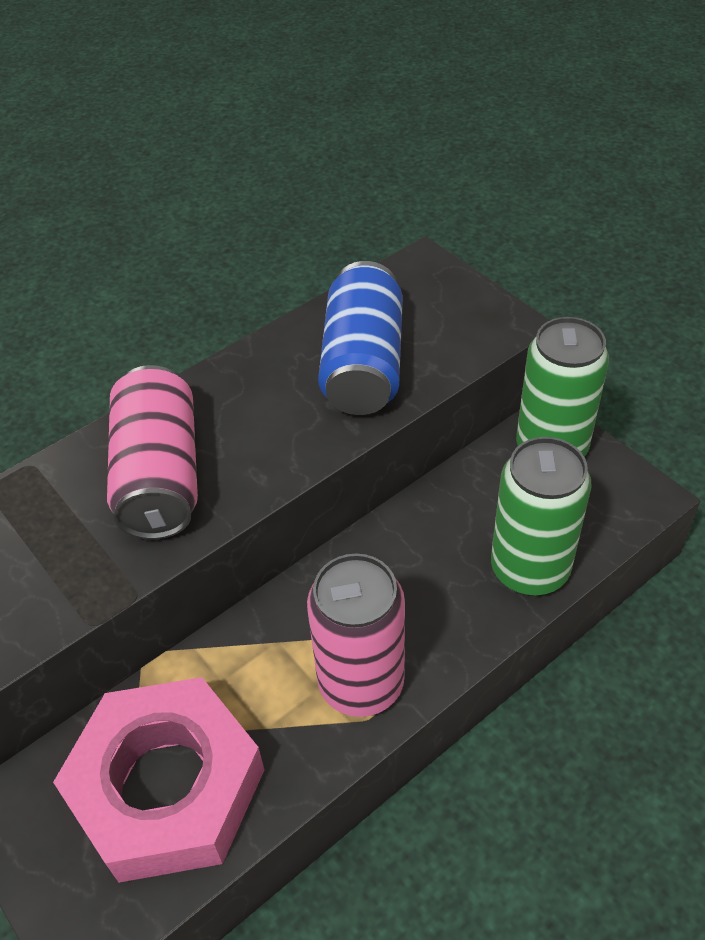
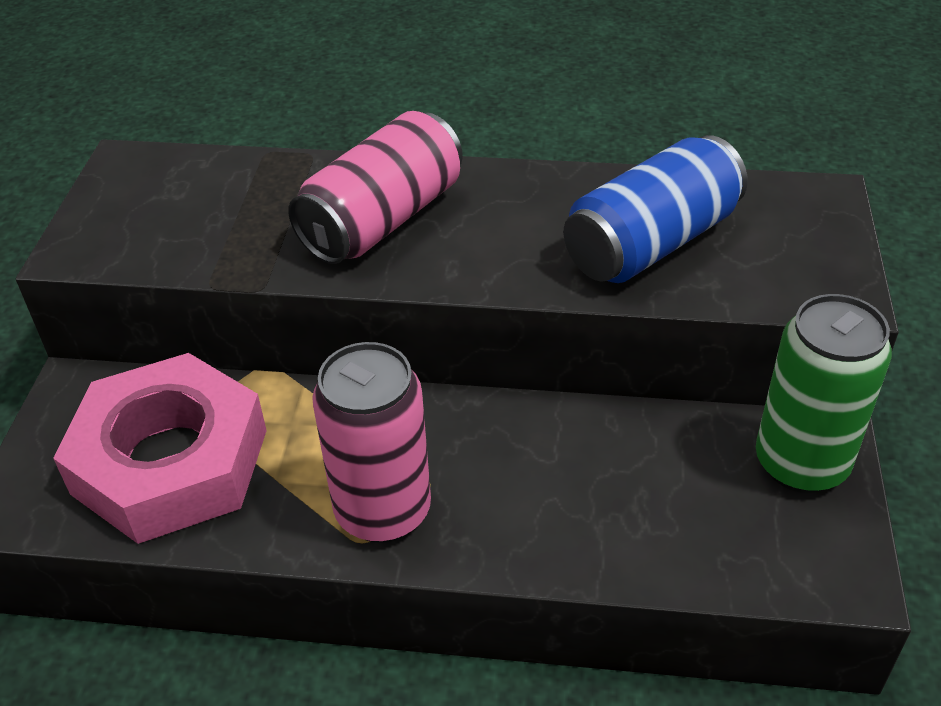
camera: 45 degrees right, 5 degrees down
green can [491,437,591,596] -> none

